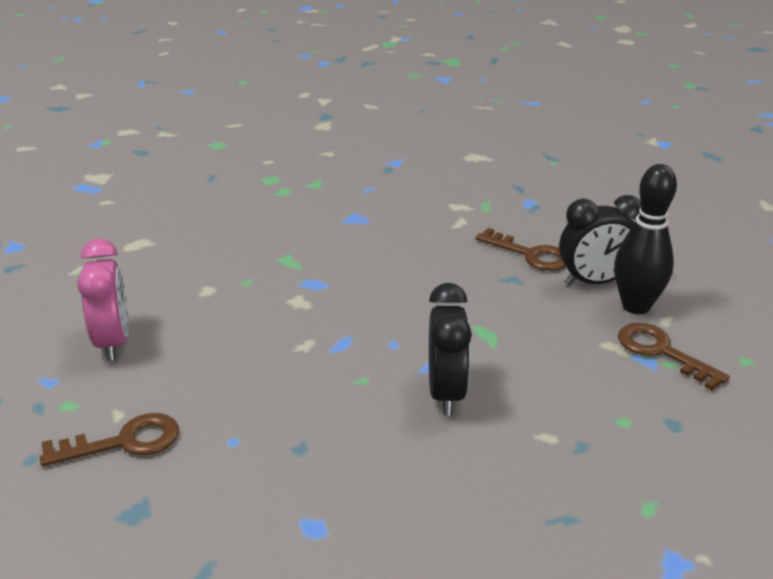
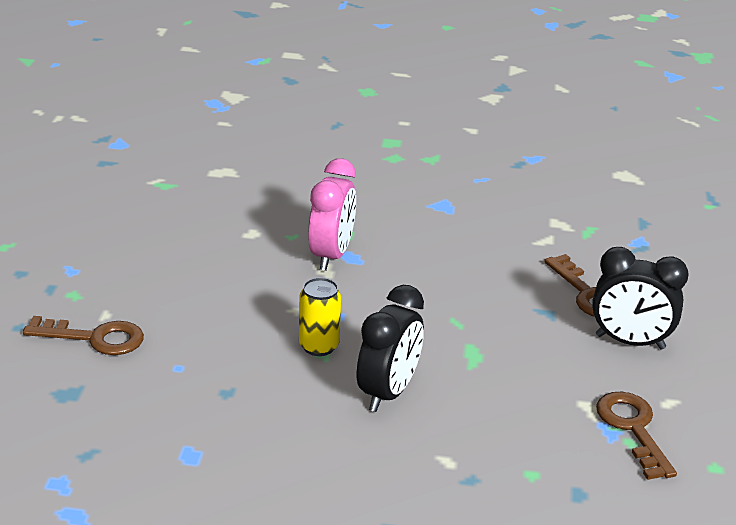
camera: 25 degrees right, 0 degrees up
pink clock [77,239,128,361] -> pink clock moved to [308,158,356,271]
black bowling pin [614,164,677,314] -> none
none -> yellow can [299,277,341,356]

